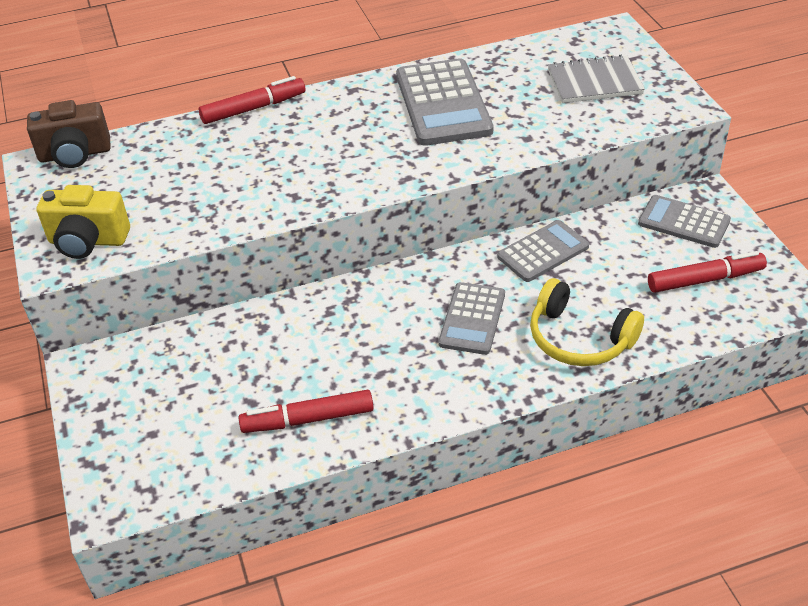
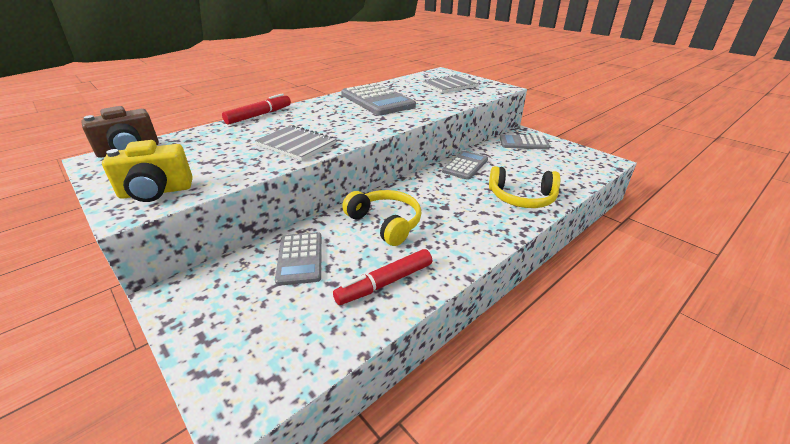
camera: 25 degrees left, 10 degrees down
grey calculator [438,282,505,355] -> grey calculator moved to [275,232,322,286]
red marker [648,251,767,293] -> none
none -> grey notebook [255,125,336,161]
none -> yellow headphones [342,190,421,246]

